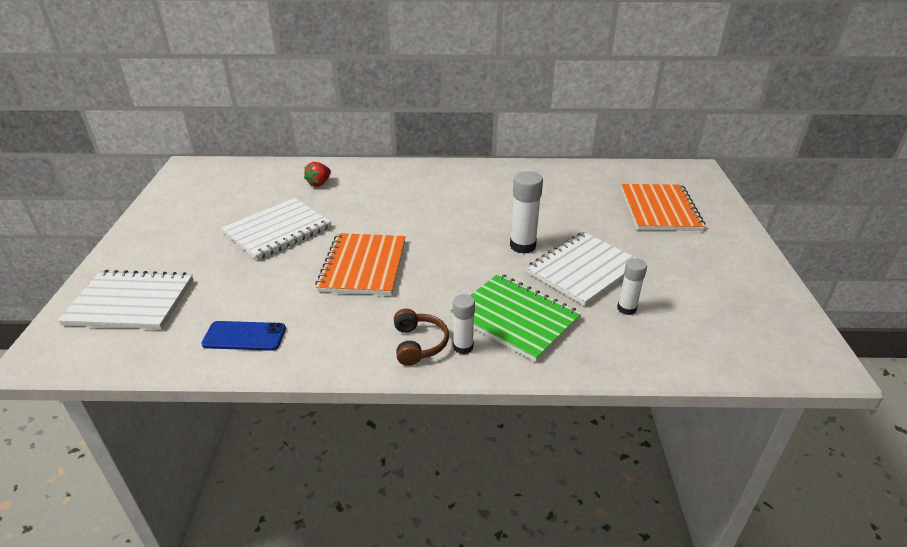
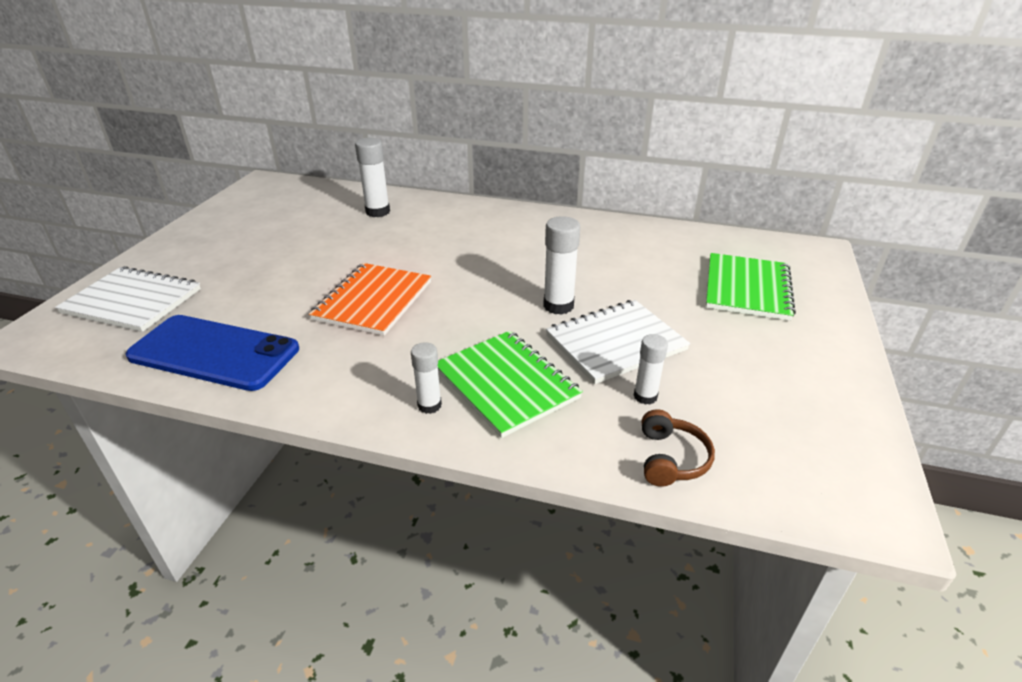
camera: 15 degrees right, 0 degrees up
blue phone [201,321,286,351] -> blue phone [125,315,299,391], size x1.91
white notebook [221,198,331,260] -> none
red strawberry [304,162,331,187] -> white glue stick [355,138,390,217]
brown headphones [394,309,449,366] -> brown headphones moved to [642,409,715,486]
orange notebook [621,184,705,231] -> green notebook [706,253,796,321]

